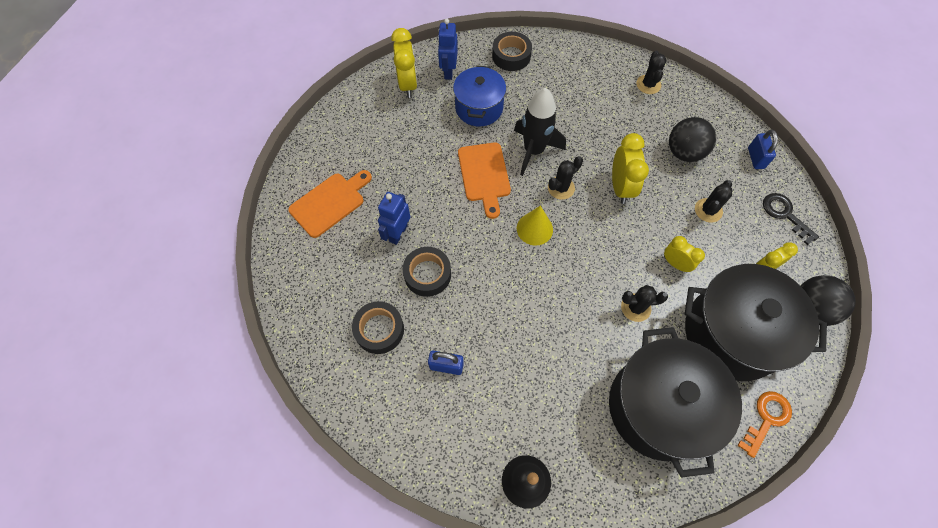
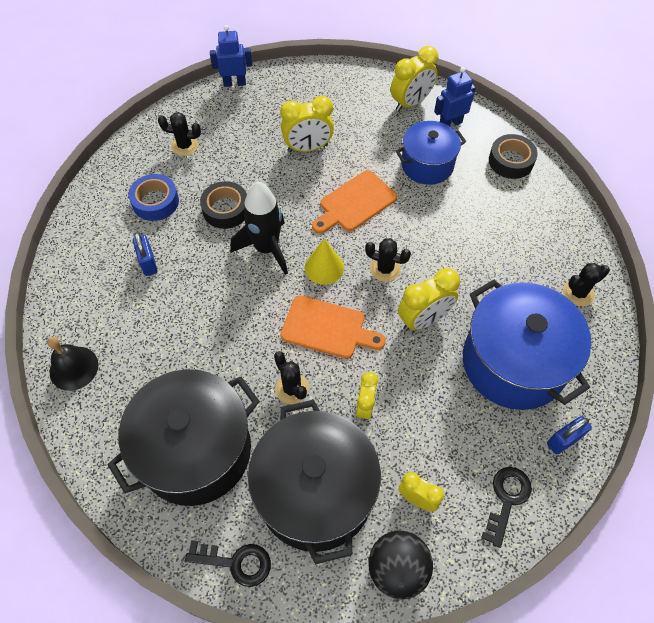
camera: 60 degrees right, 5 degrees down
orange cutting board [288,170,372,238] -> orange cutting board moved to [281,295,386,358]
black tape [352,301,404,354] -> blue tape [128,174,179,221]
blue robot [378,192,410,245] -> blue robot moved to [210,25,252,87]
black rocket [514,88,566,176] -> black rocket moved to [231,181,288,275]
black ball [669,117,716,162] -> blue pot [463,280,591,410]
black cactus [695,180,732,223] -> black cactus moved to [158,112,201,156]
orange key [737,391,792,458] -> black key [185,540,271,587]
none -> yellow clock [280,96,334,152]

